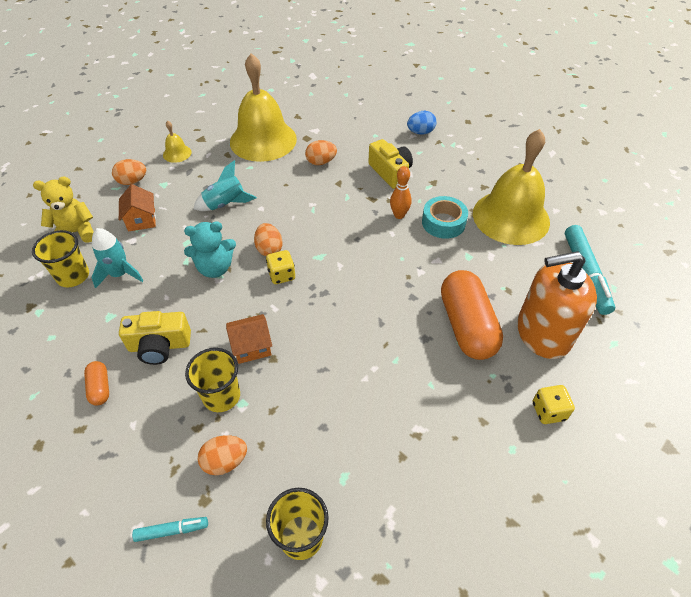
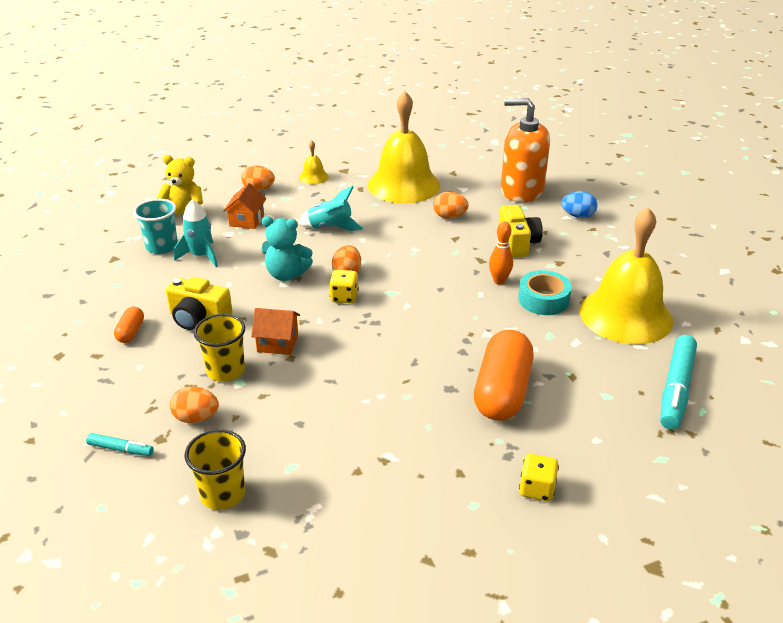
camera: 25 degrees right, 15 degrees down
yellow cup [32,230,89,287] -> turquoise cup [133,199,178,254]
orange soap dispenser [517,251,597,359] -> orange soap dispenser moved to [501,98,550,202]

